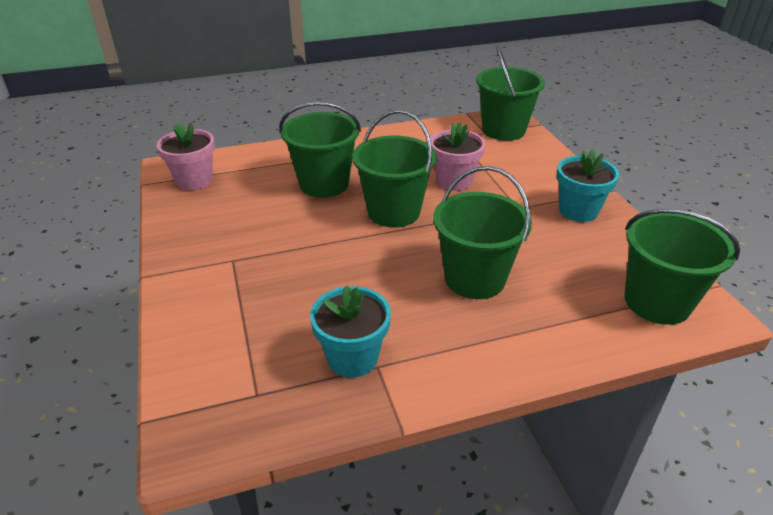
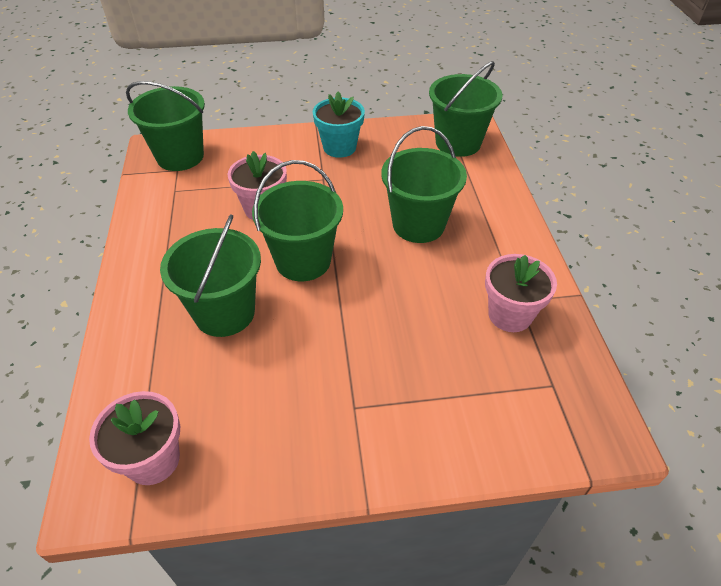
camera: 80 degrees left, 10 degrees up
turquoise flower pot [310,286,391,378] -> pink flower pot [485,254,557,332]

